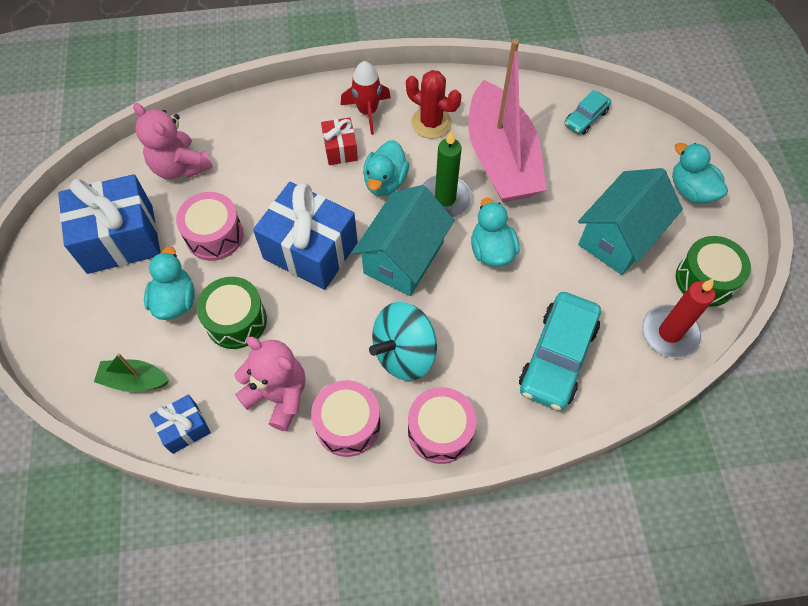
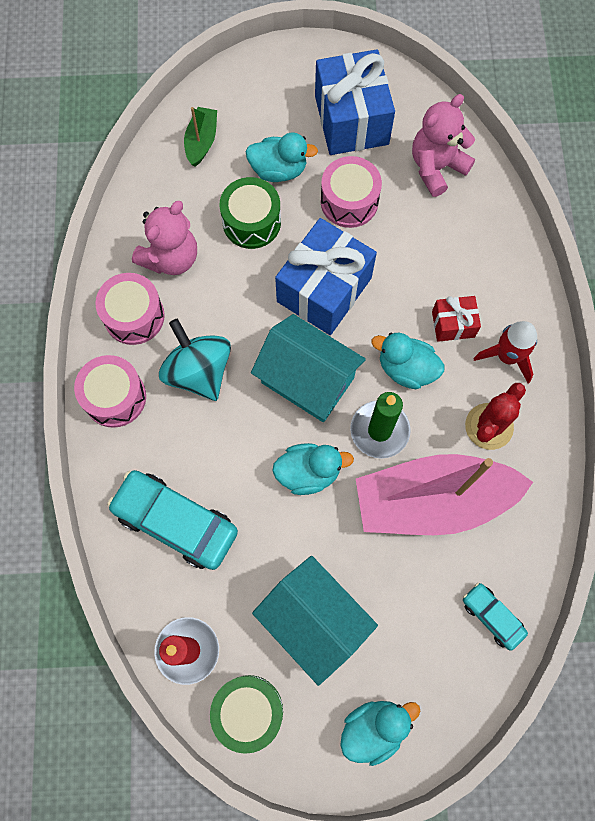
camera: 95 degrees right, 10 degrees up
blue gift [150,395,211,454] -> none

